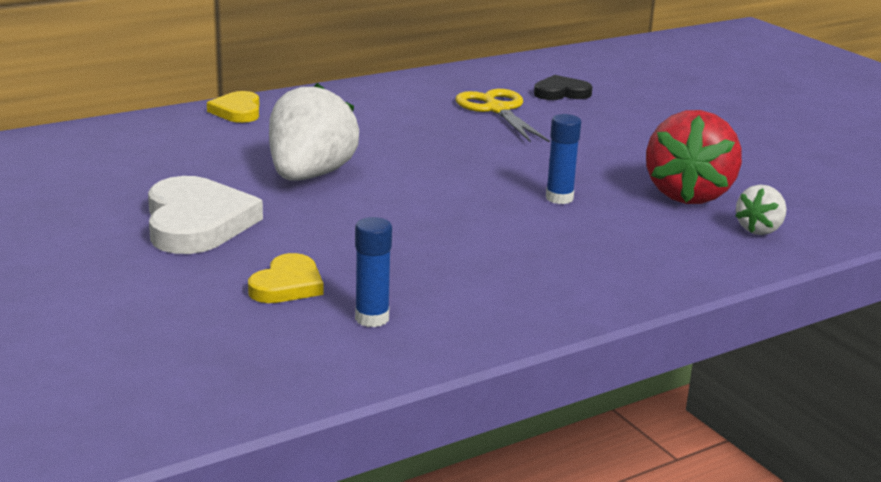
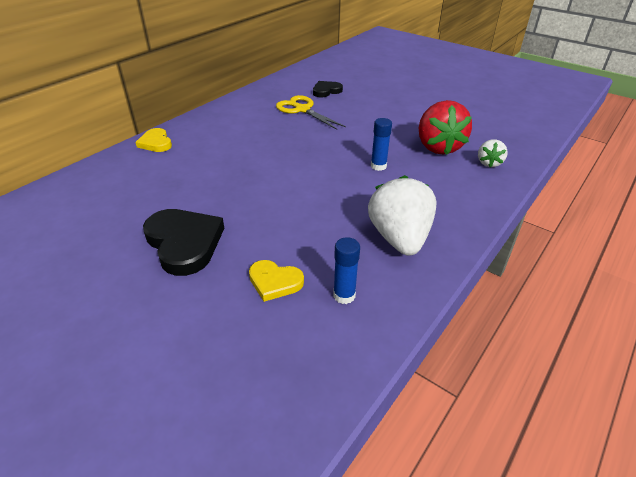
camera: 20 degrees left, 15 degrees up
white heart [148,176,263,254] -> black heart [143,209,224,276]
yellow heart [248,253,323,303] -> yellow heart turned 105 degrees clockwise [249,260,304,302]
white strawberry [269,83,359,181] -> white strawberry moved to [368,175,437,256]

